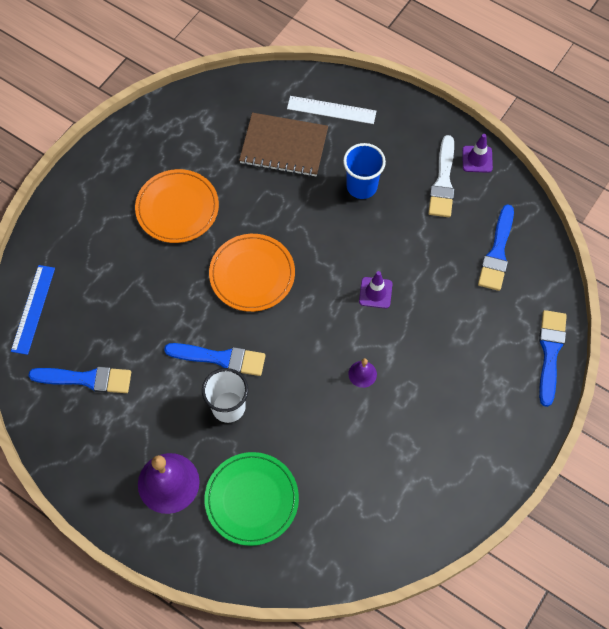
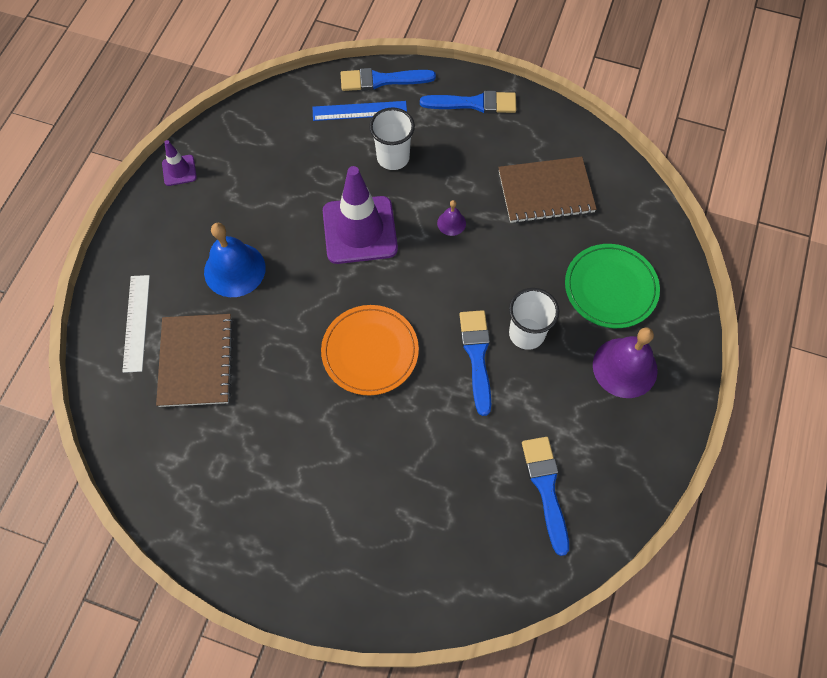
camera: 105 degrees left, 0 degrees up
blue ruler [11,265,55,355] -> blue ruler moved to [313,101,407,121]
orange plate [135,169,219,243] -> none
blue cup [343,143,386,199] -> blue bell [204,223,266,297]
purple traffic cone [359,271,392,309] -> purple traffic cone [323,166,398,264], size x2.13
white brush [428,135,455,217] -> none
blue brush [478,204,514,291] -> blue brush moved to [420,91,516,113]
none -> white cup [369,107,415,170]
none -> brown notebook [498,157,597,223]

